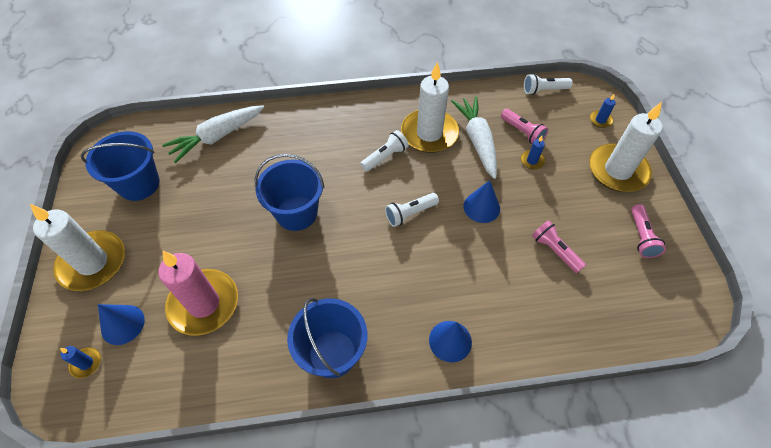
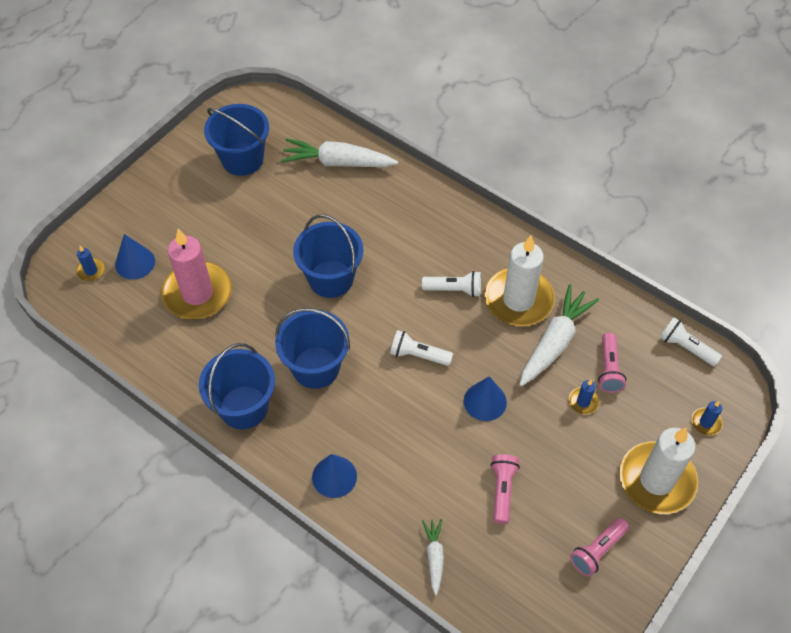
camera: 45 degrees right, 0 degrees up
white candle [30,204,125,291] -> none
none -> blue bucket [275,308,350,389]
none -> white carrot [422,519,444,596]

